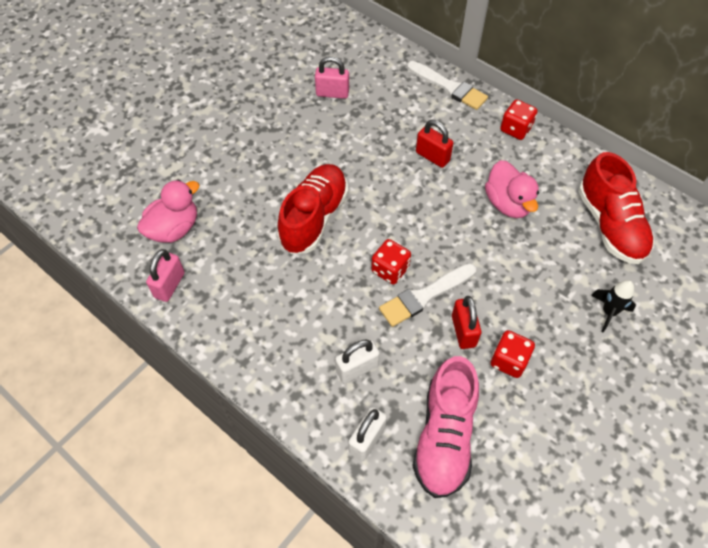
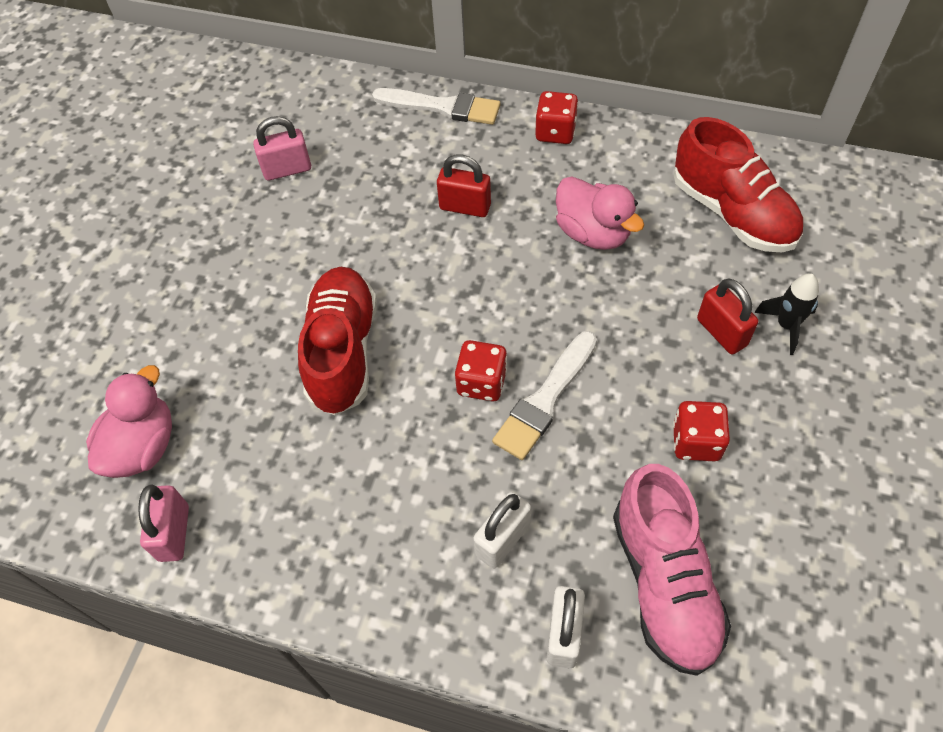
camera: 20 degrees left, 0 degrees up
red padlock [452,296,481,349] -> red padlock moved to [697,279,758,355]

